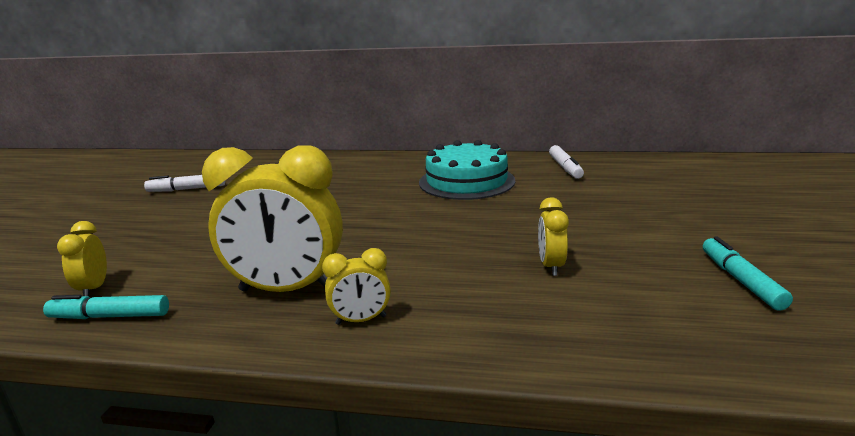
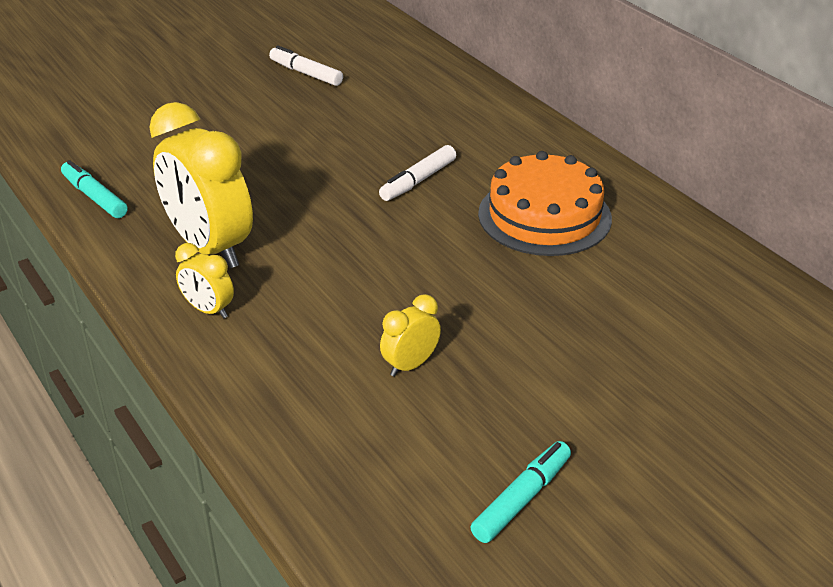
camera: 45 degrees right, 15 degrees up
yellow clock [57,221,107,297] -> none
turquoise cake [419,140,515,200] -> orange cake [478,151,612,256]
white marker [549,145,584,179] -> white marker moved to [379,145,456,201]

